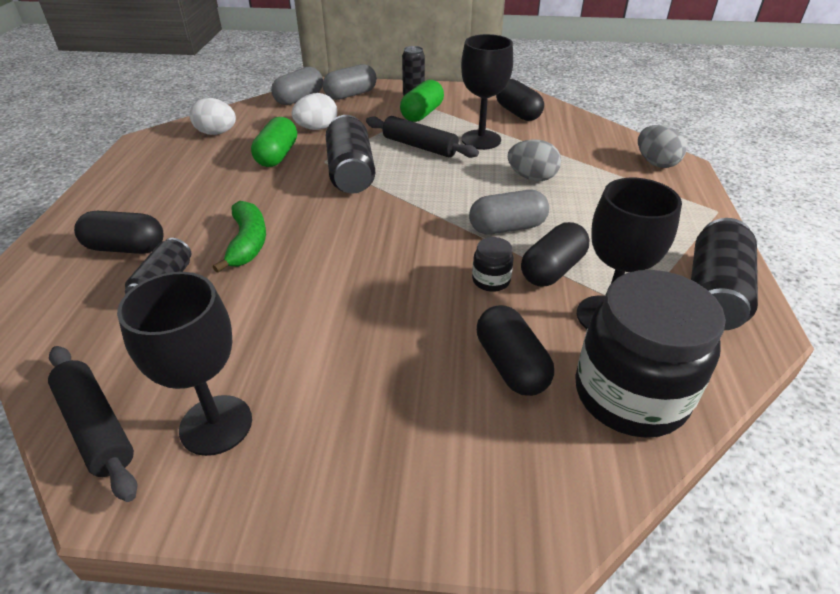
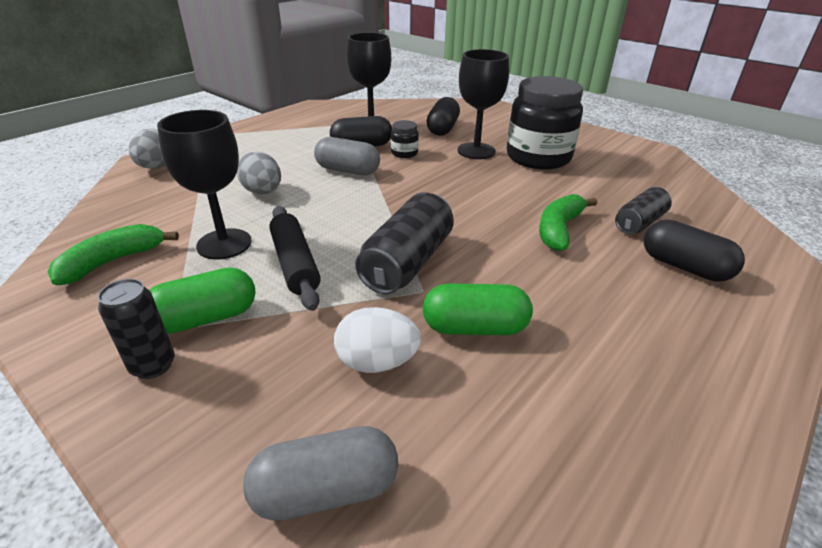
camera: 145 degrees left, 5 degrees down
black rolling pin [48,346,137,502] -> none
black goblet [117,272,252,456] -> black goblet moved to [457,49,509,159]
white egg [189,98,236,135] -> none
green capsule [251,117,297,167] -> green capsule turned 45 degrees clockwise [422,283,533,335]
grey capsule [323,64,377,100] -> none
black capsule [496,79,544,121] -> green banana [47,224,179,285]
black jar [575,270,726,438] -> black jar moved to [507,76,583,170]
black can [691,218,758,330] -> none

